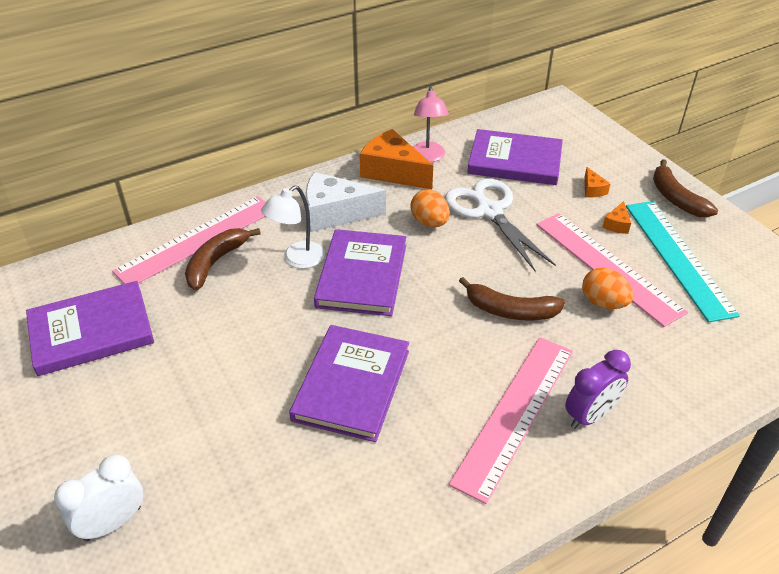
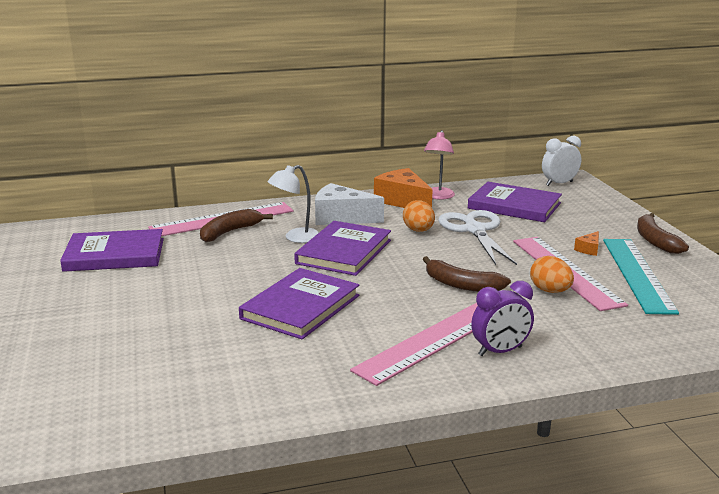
camera: 15 degrees right, 20 degrees down
white clock [54,454,143,541] -> white clock moved to [542,136,581,186]
orange cheese [584,167,611,197] -> none

